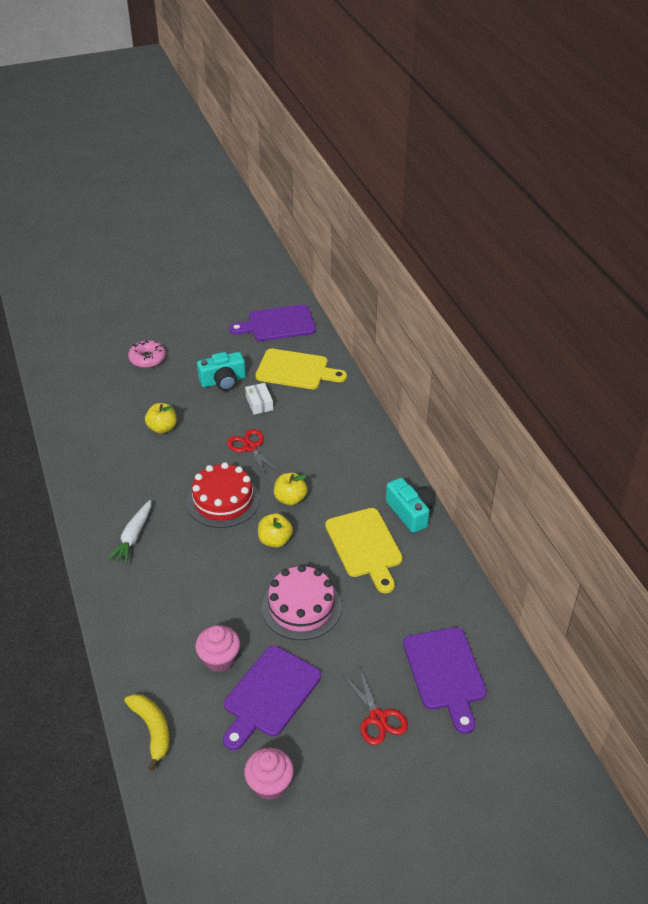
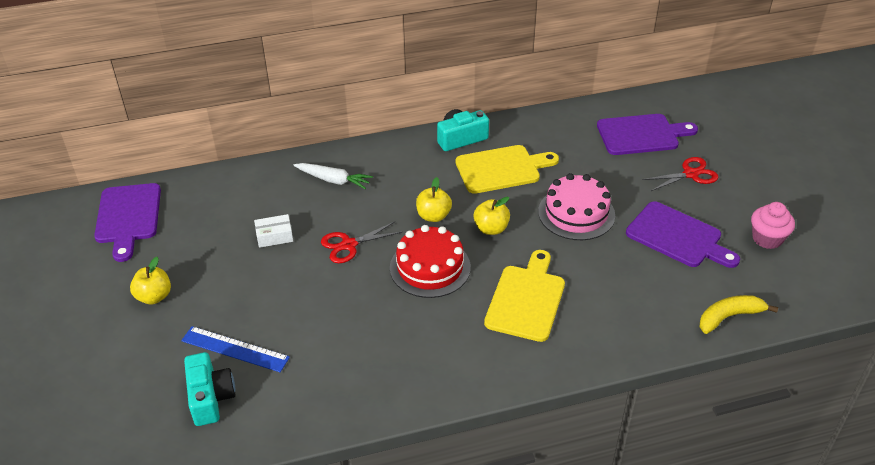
camera: 85 degrees left, 0 degrees up
white carrot [108,500,151,564] -> white carrot moved to [294,163,373,189]
pink donut [128,340,166,368] -> none
yellow apple [145,403,177,434] -> yellow apple moved to [130,257,171,304]
pink cupcake [195,625,240,672] -> none
turquoise camera [197,352,246,391] -> turquoise camera moved to [184,352,235,426]
yellow cutting board [255,349,347,389] -> yellow cutting board moved to [484,250,565,342]
none -> blue ruler [181,326,290,372]

